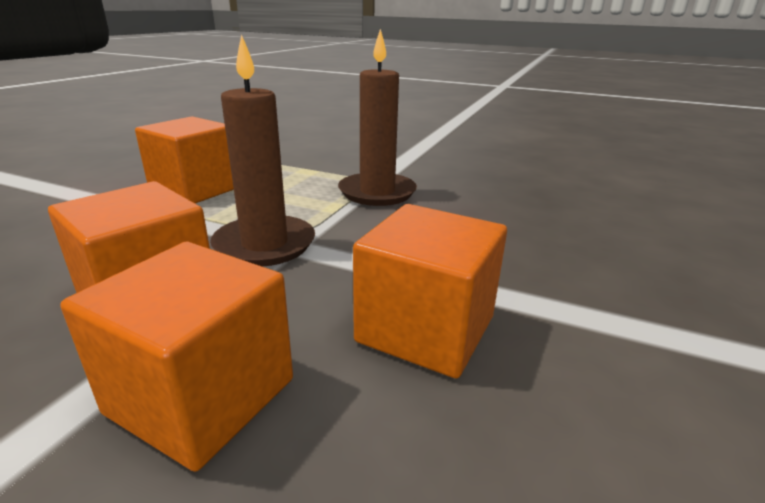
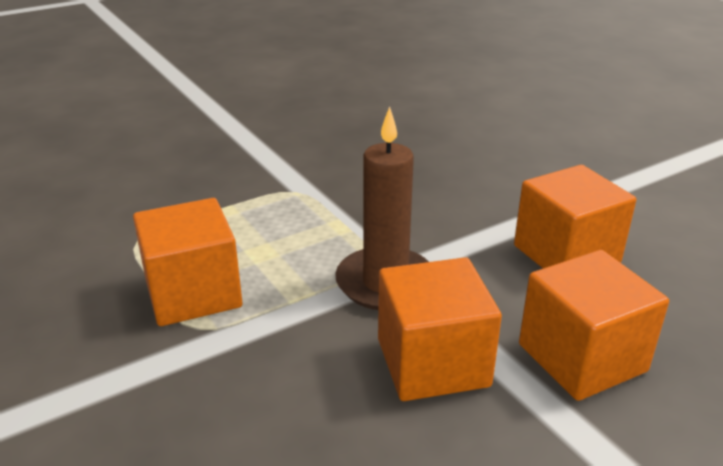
camera: 55 degrees left, 5 degrees up
brown candle [338,29,417,206] -> none

